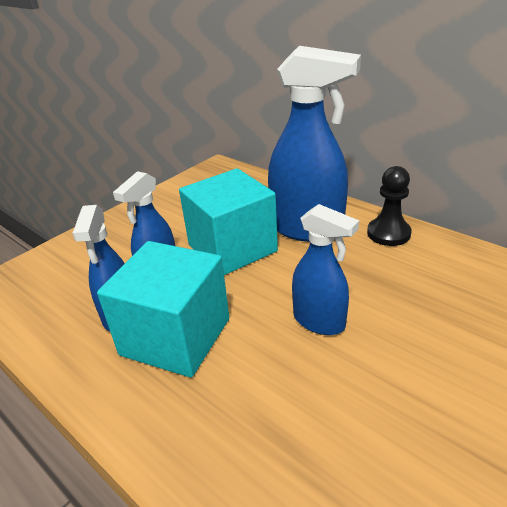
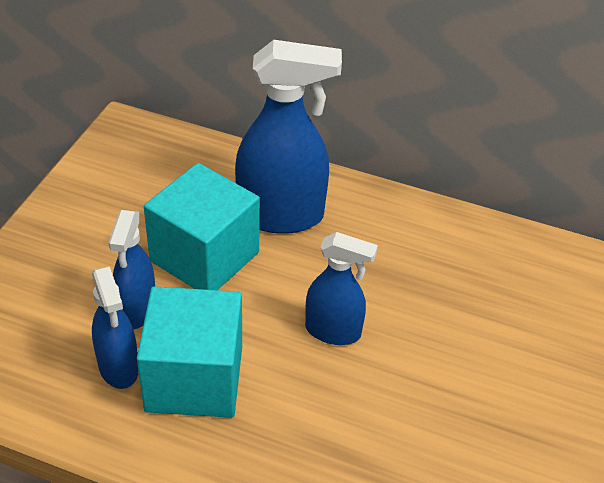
camera: 25 degrees left, 10 degrees up
black pawn [367,166,412,246] -> none

